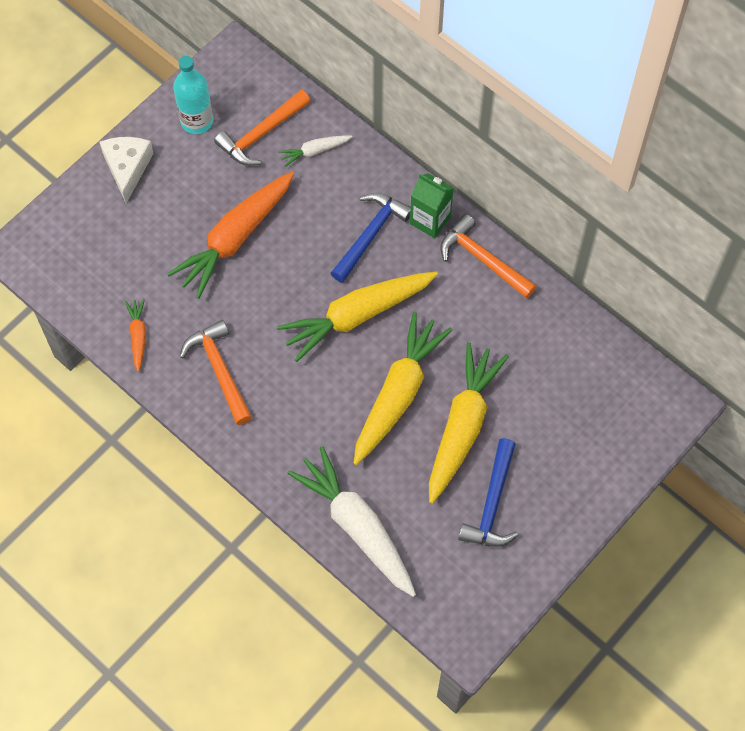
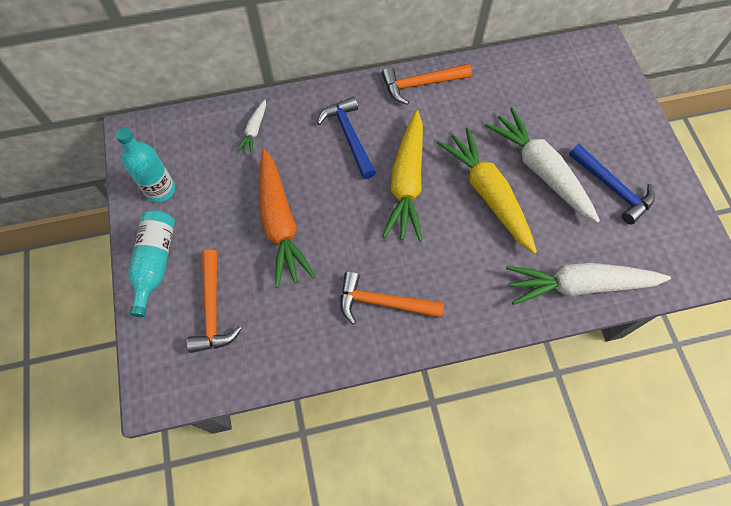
camera: 55 degrees left, 0 degrees up
white cheese [100,137,154,204] -> turquoise bottle [128,210,175,317]
orange carrot [125,299,146,372] -> none
orange hammer [214,90,311,166] -> orange hammer moved to [187,249,242,353]
green carton [410,173,454,238] -> none
yellow carrot [429,342,509,504] -> white carrot [485,107,600,223]

